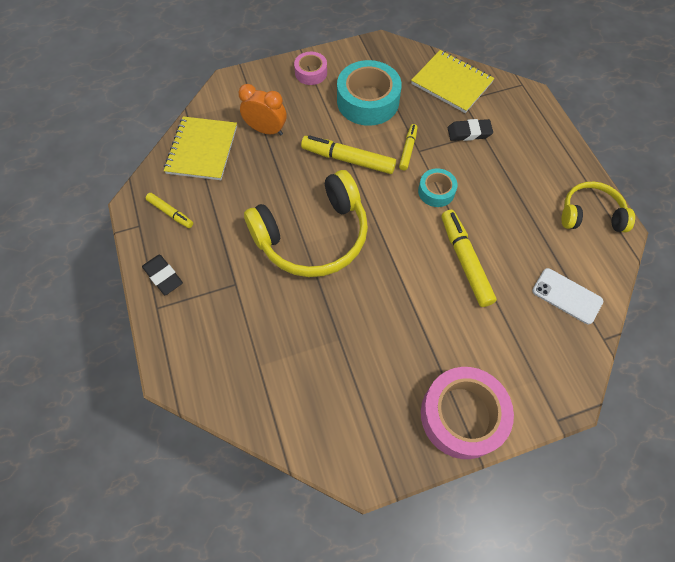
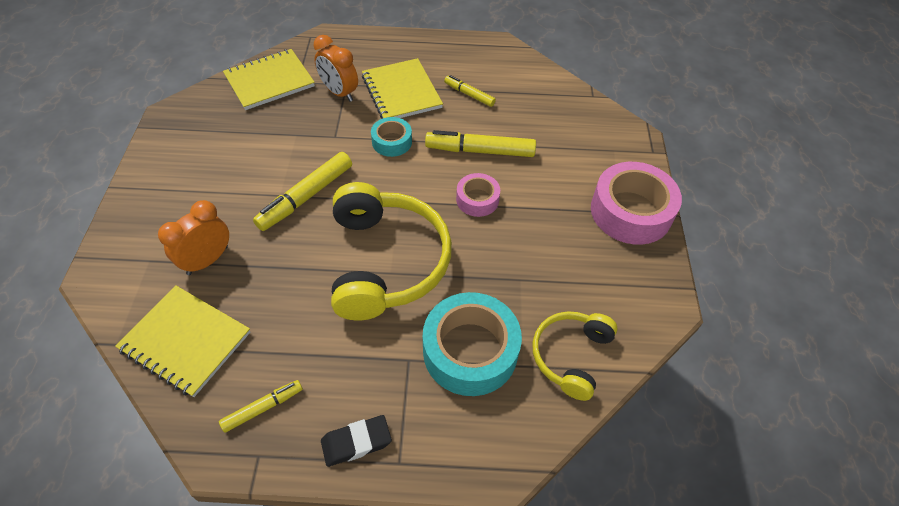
camera: 70 degrees left, 10 degrees down
pink tape [294,52,327,85] -> pink tape moved to [456,173,500,217]
turquoise tape [337,60,402,126] -> turquoise tape moved to [423,292,522,396]
yellow marker [399,124,418,170] -> yellow marker moved to [444,75,496,107]
black eraser [448,119,493,141] -> orange clock [314,35,358,102]
white phone [532,268,603,324] -> none
yellow headphones [561,182,635,232] -> yellow headphones moved to [533,311,618,401]
none -> yellow notebook [362,58,443,119]

